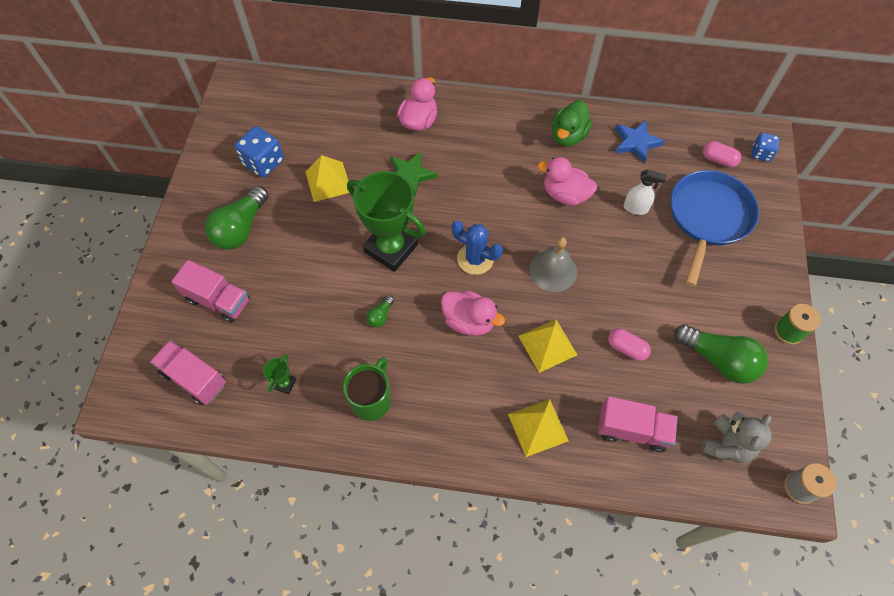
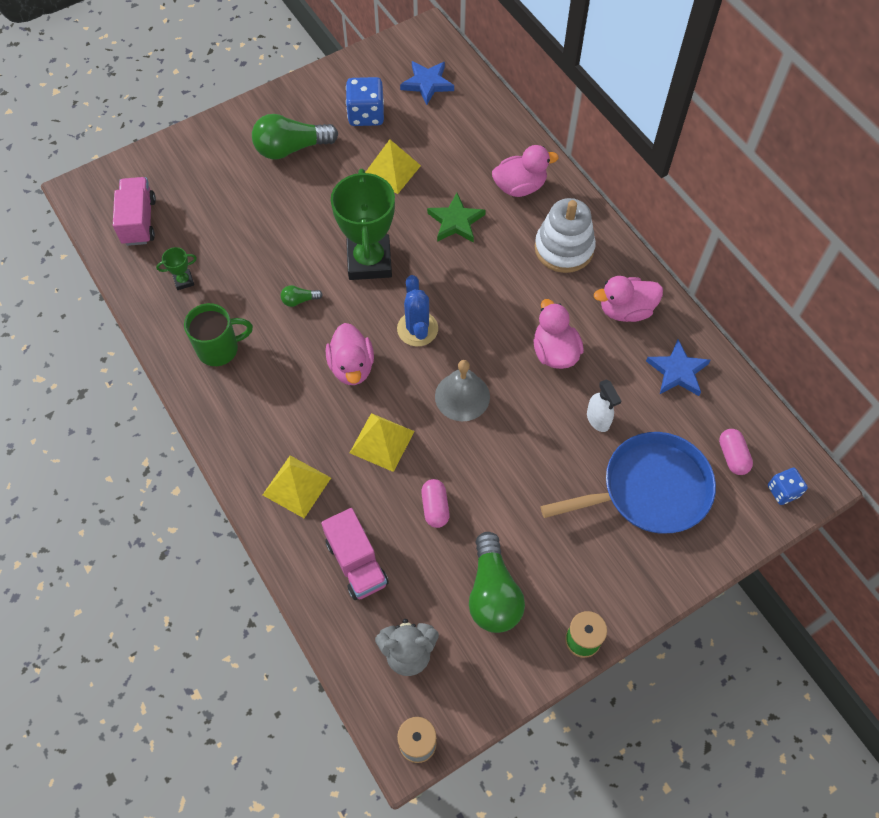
camera: 50 degrees right, 0 degrees up
pink truck [171,260,250,323] -> none
green duck [552,100,592,146] -> pink duck [594,276,663,322]
none -> blue star [400,61,454,105]
none -> white stacking toy [535,198,596,273]

